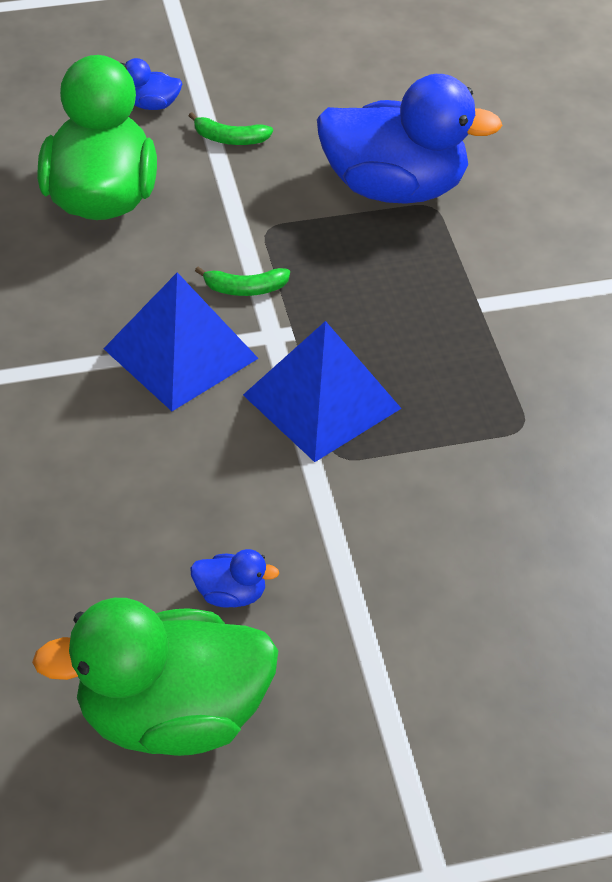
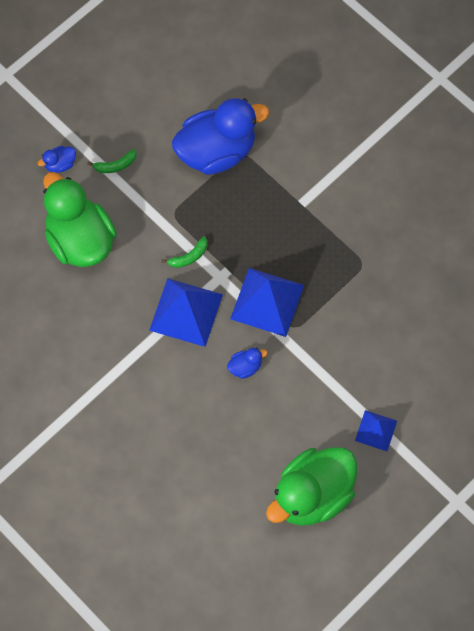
camera: 30 degrees left, 20 degrees up
blue duck [190,549,279,608] -> blue duck moved to [227,348,268,379]
none -> blue pyramid [355,410,397,451]

